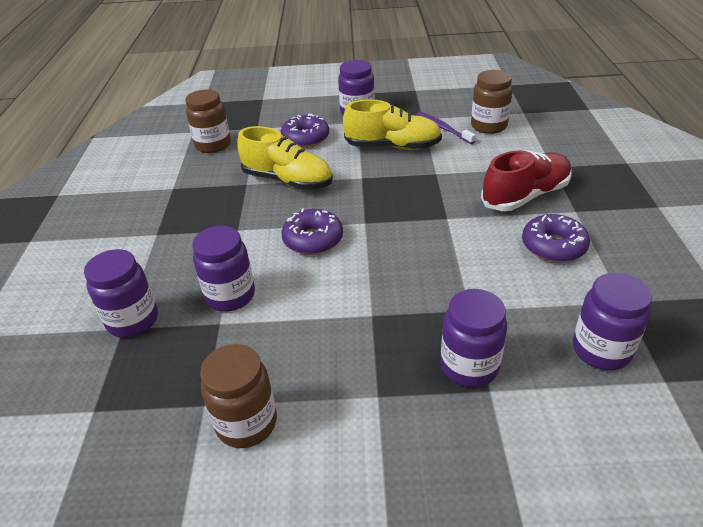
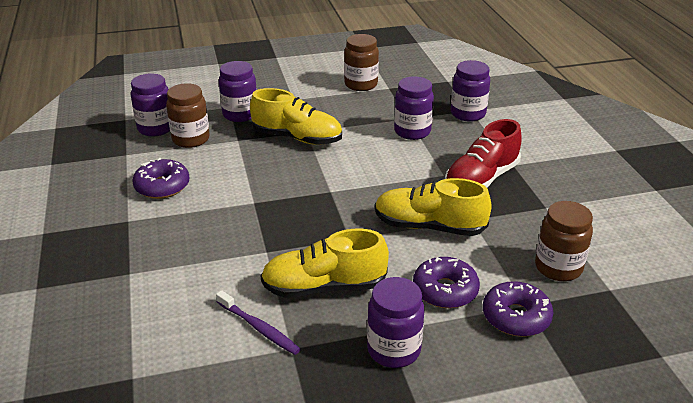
camera: 165 degrees right, 5 degrees down
purple donut [281,209,343,255] -> purple donut moved to [483,281,553,337]
brown jar [471,70,513,134] -> brown jar moved to [166,83,210,148]
red shoe [481,150,572,211] -> red shoe moved to [445,119,521,188]
none -> yellow shoe [250,88,342,145]

